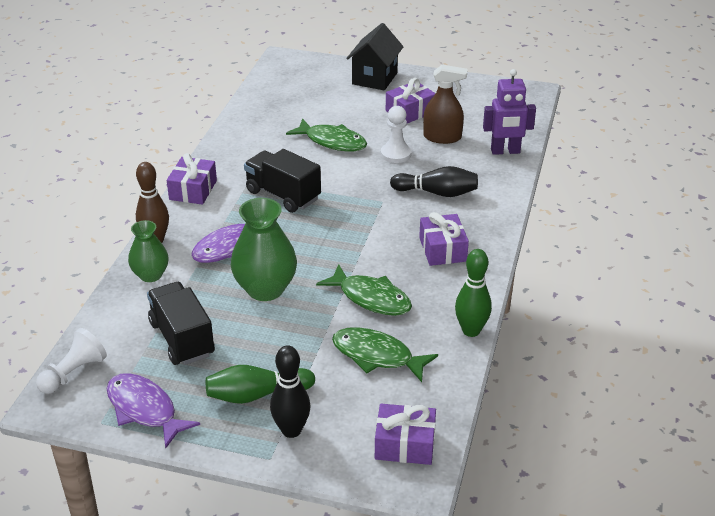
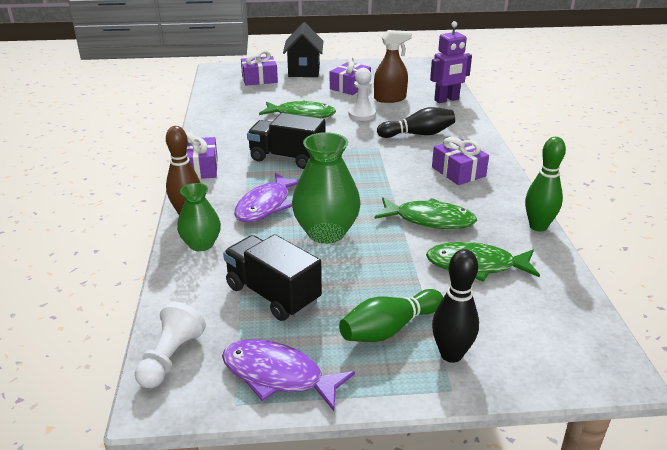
camera: 20 degrees left, 5 degrees down
purple gift [375,404,436,465] -> purple gift moved to [241,51,278,85]

